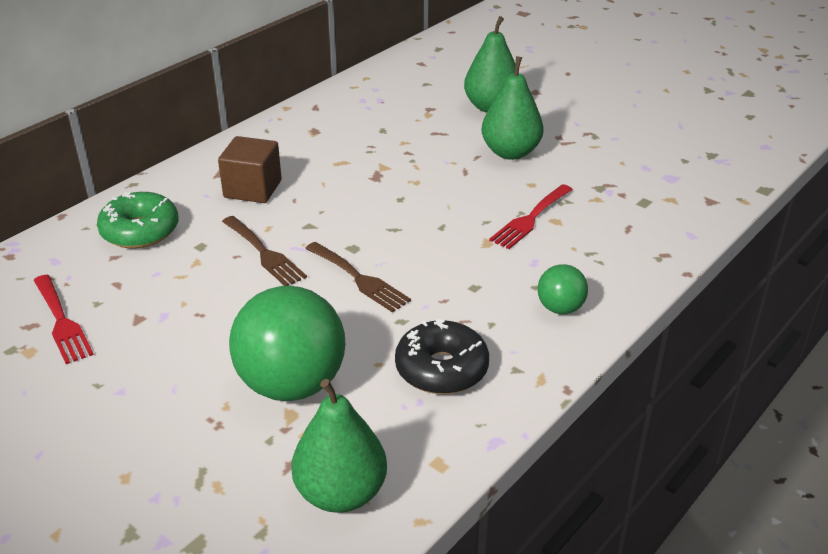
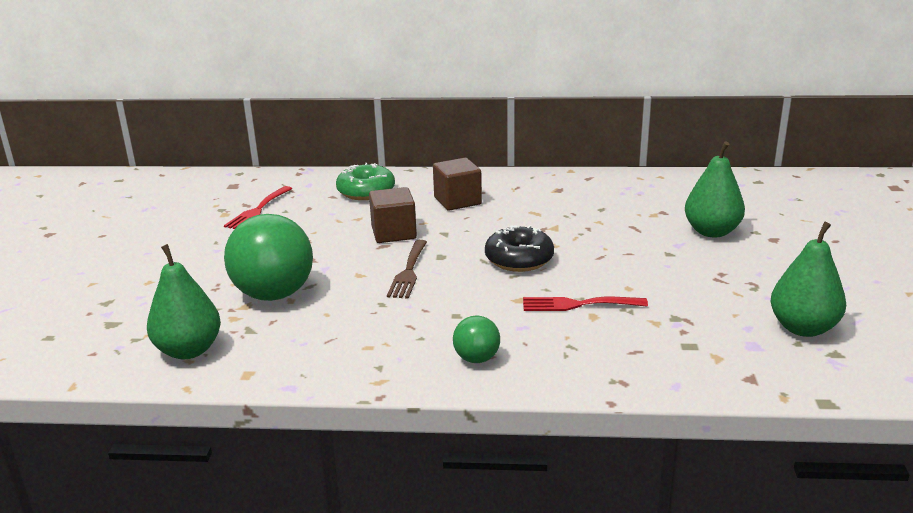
camera: 55 degrees right, 10 degrees down
brown fork [222,216,307,286] -> brown cube [369,187,417,243]
black donut [395,319,489,394] -> black donut moved to [485,225,554,272]
green pear [482,56,544,160] -> green pear moved to [771,222,846,337]

